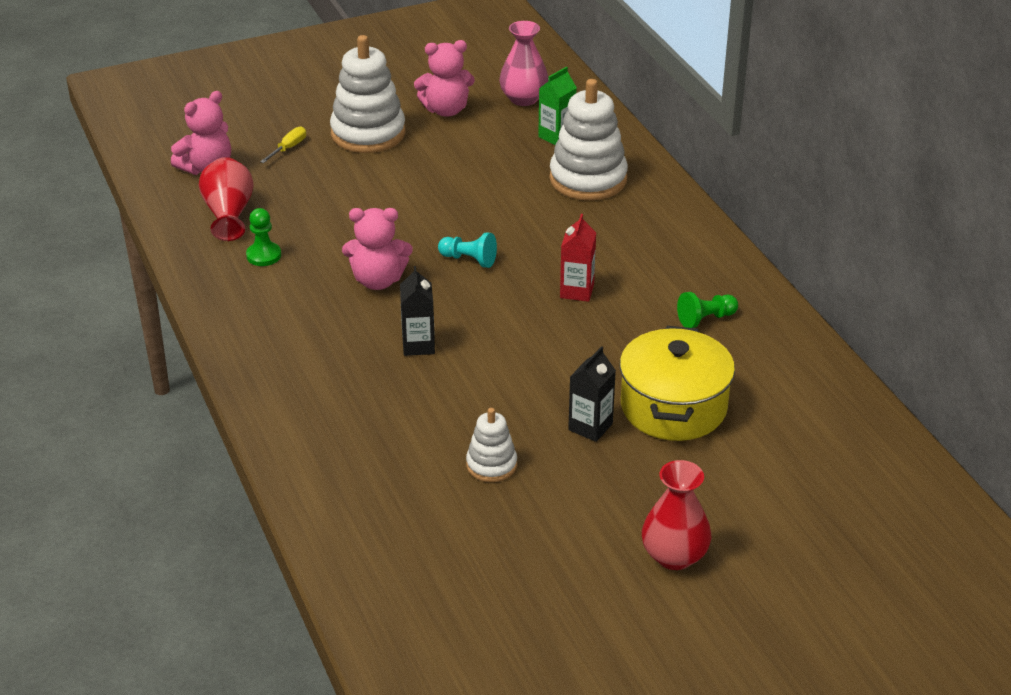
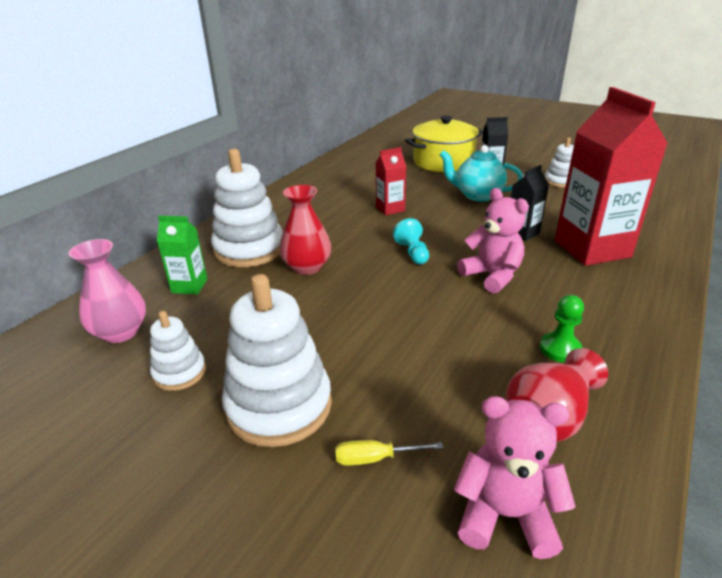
camera: 125 degrees left, 5 degrees down
pink teddy bear [414,40,475,117] -> white stacking toy [150,311,206,391]
red vase [642,460,711,570] -> red vase moved to [279,185,331,275]
green pawn [677,292,738,328] -> none
none -> turquoise teapot [439,145,523,202]
none -> red carton [555,87,668,266]

